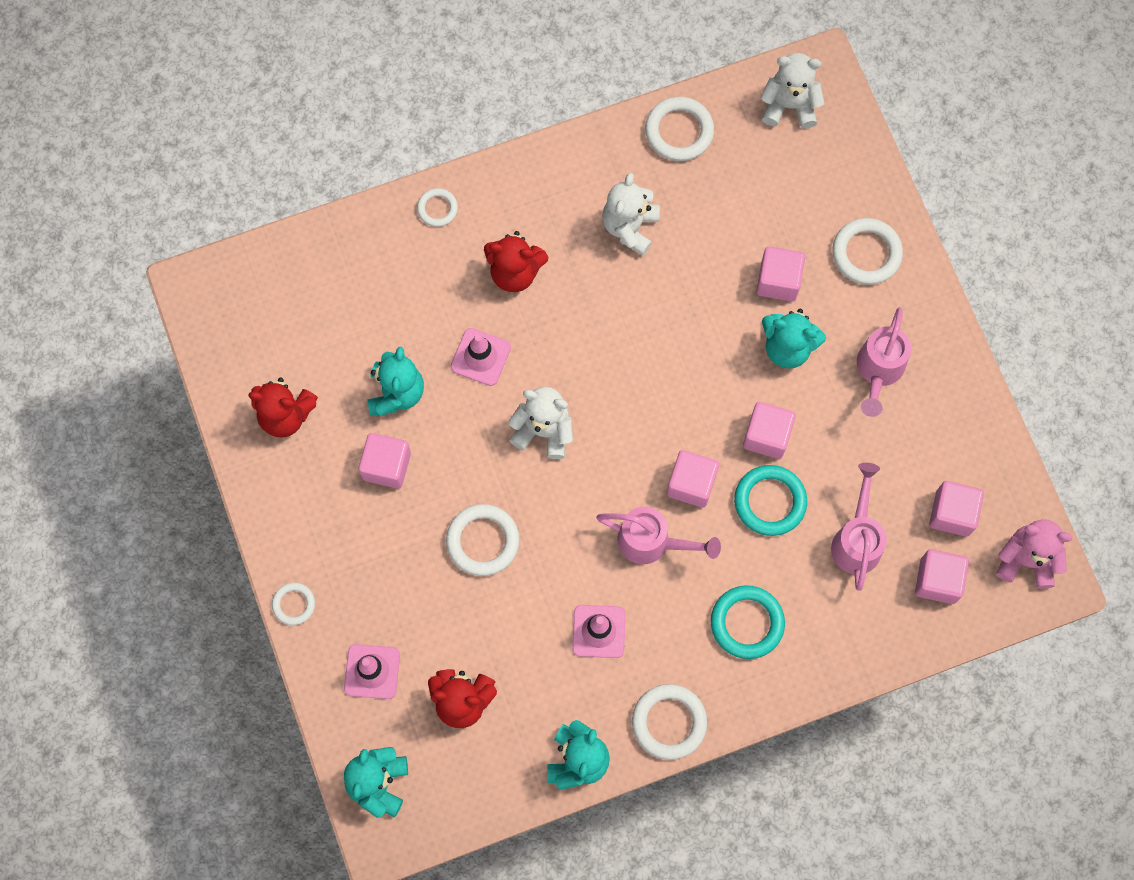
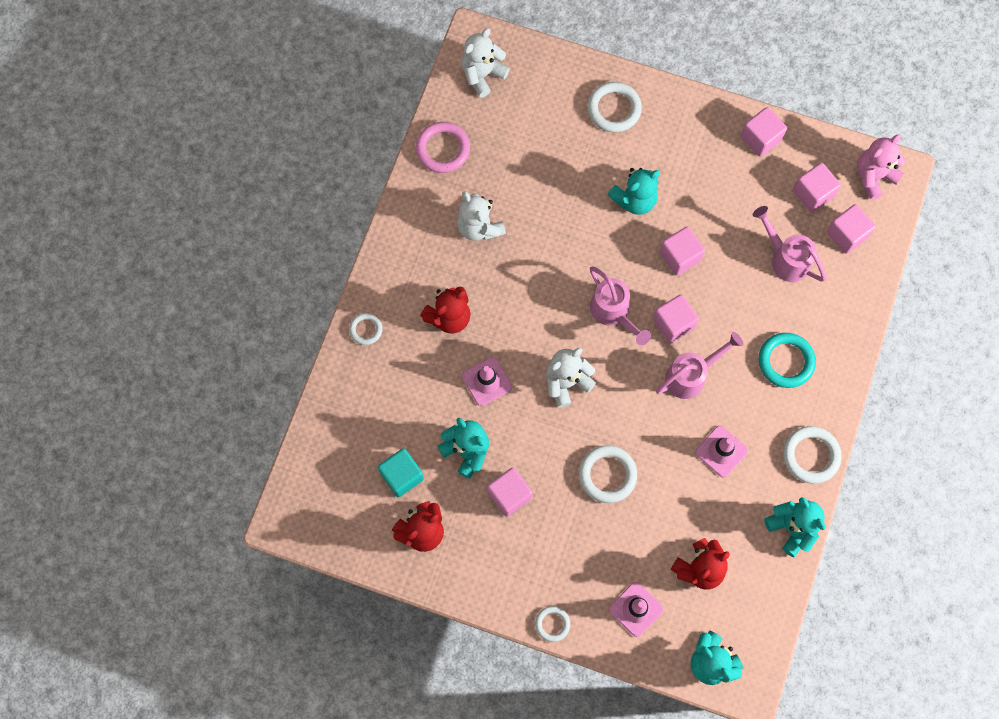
camera: 50 degrees left, 0 degrees up
white ring [645,97,714,161] -> pink ring [415,122,470,173]
turquoise ring [734,465,807,536] -> none
pink cube [756,246,805,302] -> pink cube moved to [741,107,787,157]
pink watering can [857,307,911,417] -> pink watering can moved to [590,266,651,345]
none -> turquoise cube [378,448,424,497]

